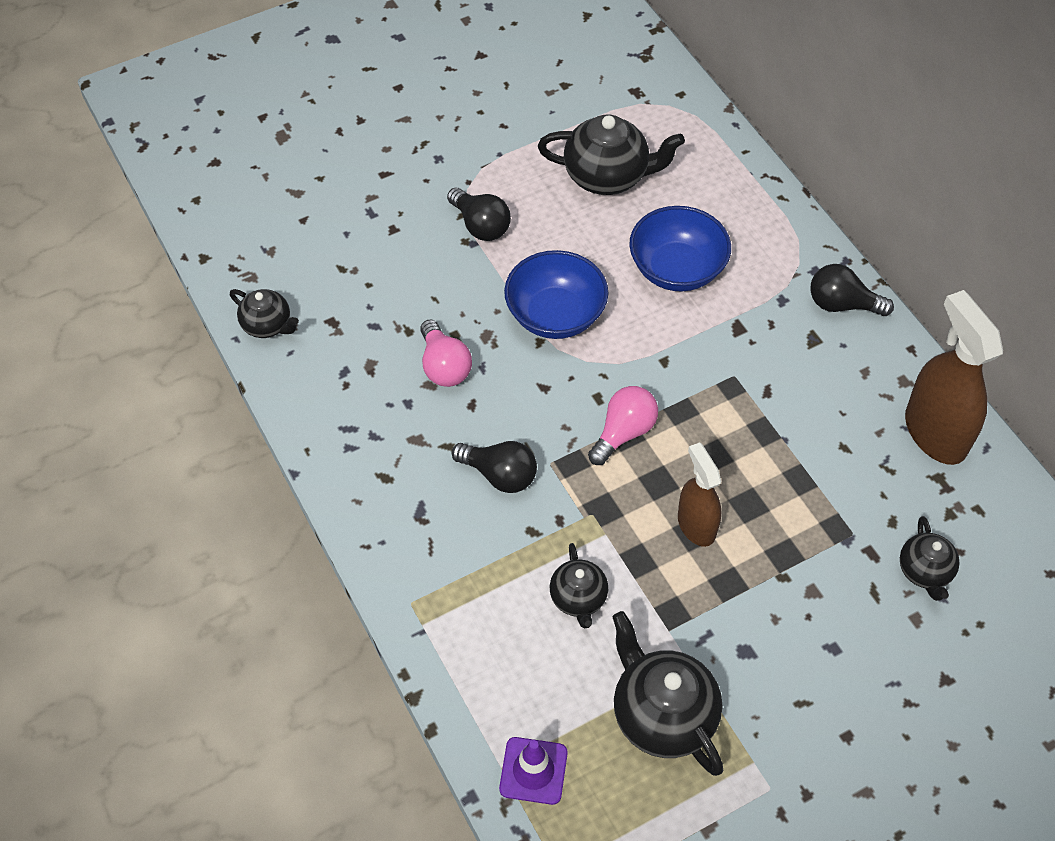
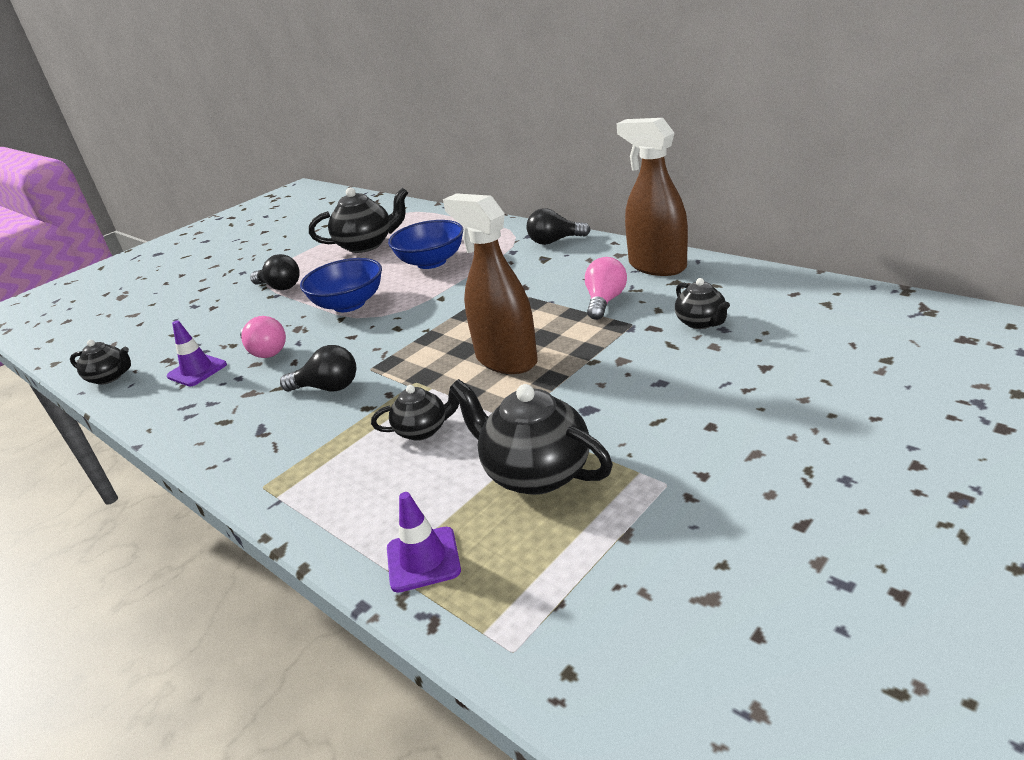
camera: 15 degrees left, 25 degrees down
black teapot [550,543,608,629] -> black teapot turned 75 degrees counterclockwise [371,385,459,441]
pink light bulb [588,386,658,465] -> pink light bulb moved to [585,257,627,320]
brown spray bottle [678,442,721,547] -> brown spray bottle [443,193,538,374], size x1.62
none -> purple traffic cone [167,320,227,386]

